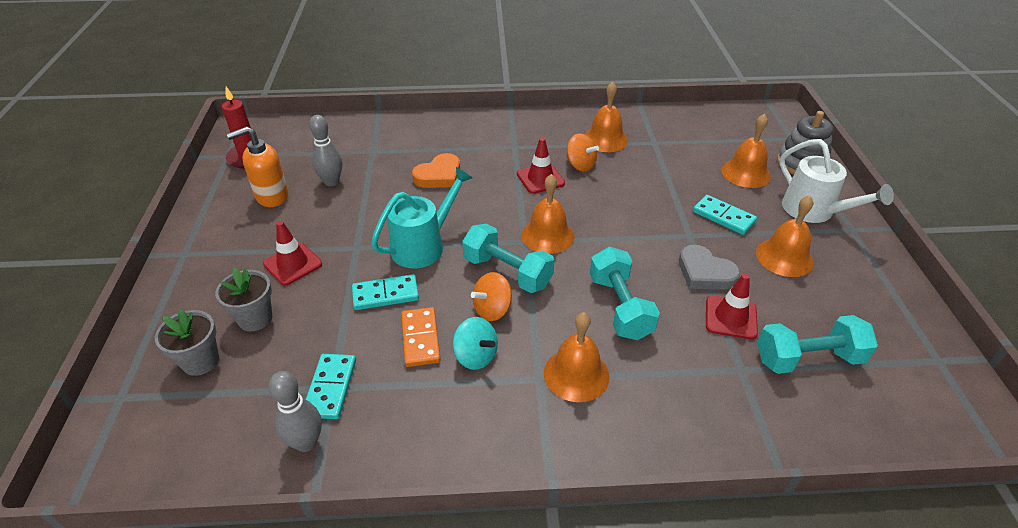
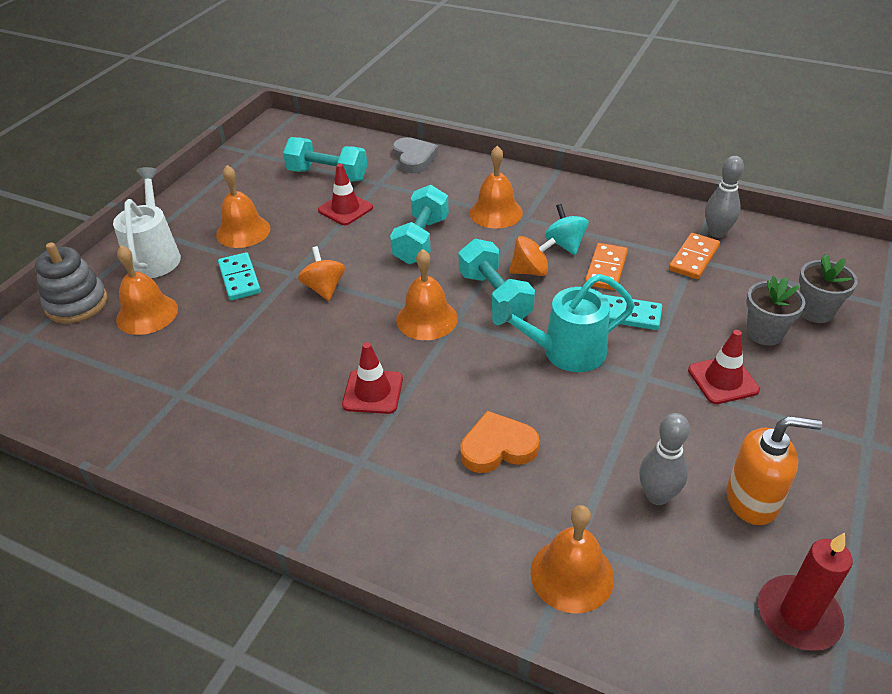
camera: 150 degrees left, 0 degrees up
turquoise domino [306,354,356,419] -> orange domino [669,233,720,279]
orange spinning top [566,133,599,172] -> orange spinning top moved to [298,246,345,301]
orange bell [585,81,628,152] -> orange bell moved to [531,505,614,614]
grey heart [679,245,740,290] -> grey heart moved to [393,137,438,173]

